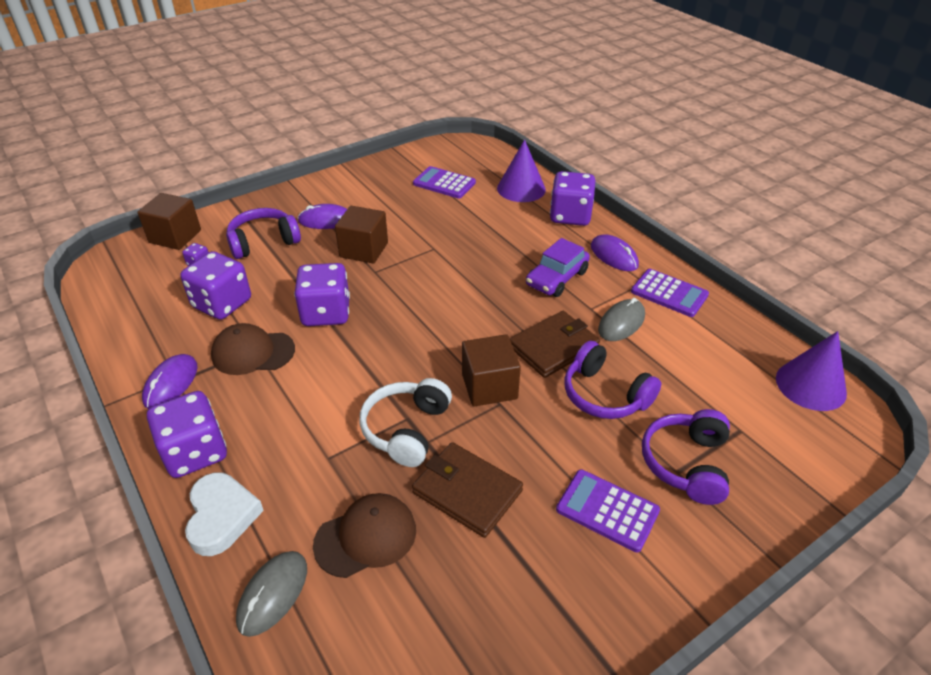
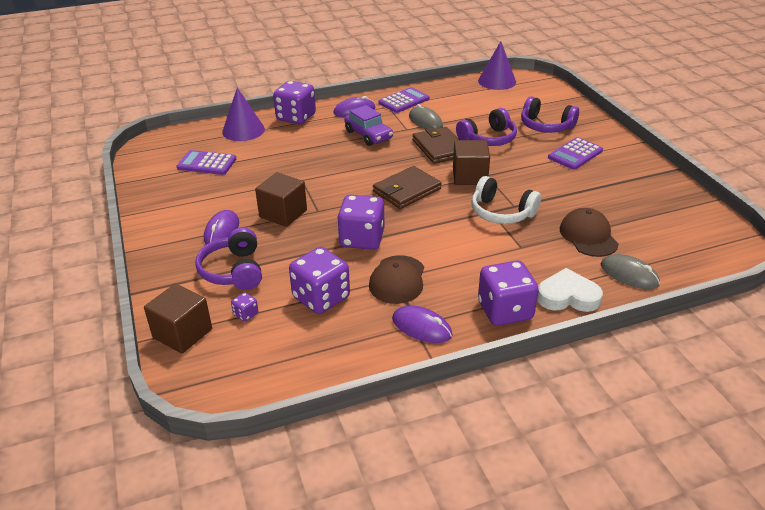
camera: 75 degrees left, 5 degrees down
brown wallet [412,442,523,538] -> brown wallet moved to [373,166,442,209]
purple calculator [413,166,476,199] -> purple calculator turned 60 degrees clockwise [176,150,236,175]

